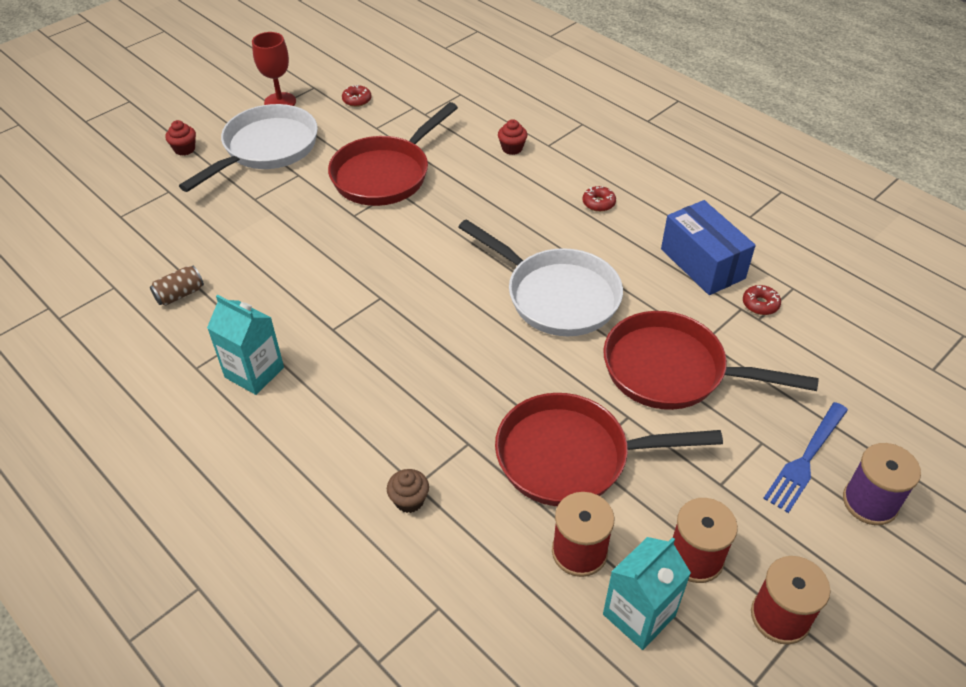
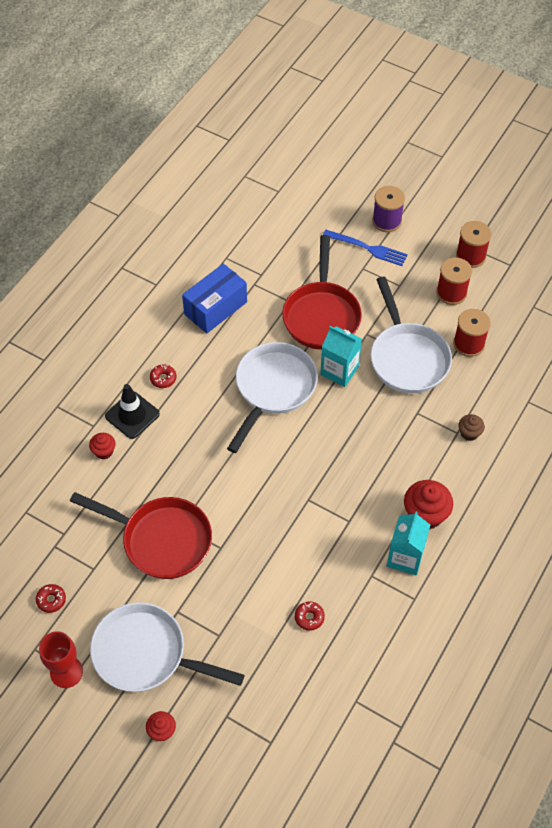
camera: 105 degrees left, 10 degrees up
brown can [150,266,204,306] -> none
red pan [495,393,723,506] -> white pan [371,277,452,393]
turquoise carton [603,537,691,650] -> turquoise carton moved to [320,326,362,387]
red donut [743,285,781,315] -> red donut moved to [295,601,325,631]
none -> black traffic cone [105,384,160,439]
none -> red cupcake [404,480,453,530]

